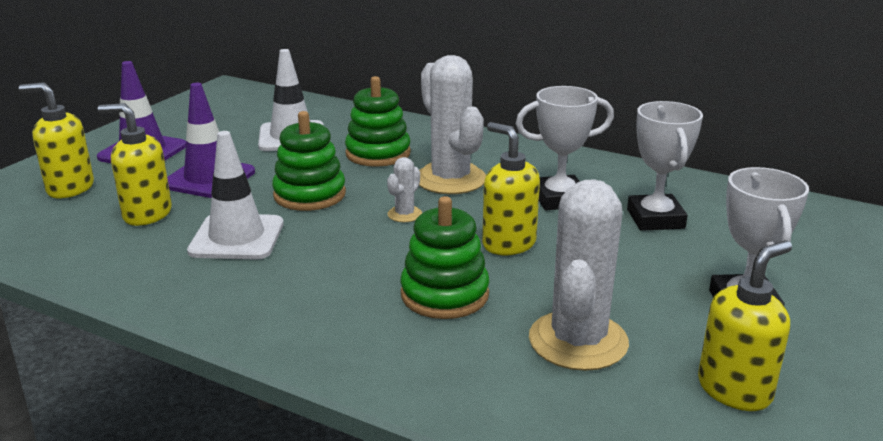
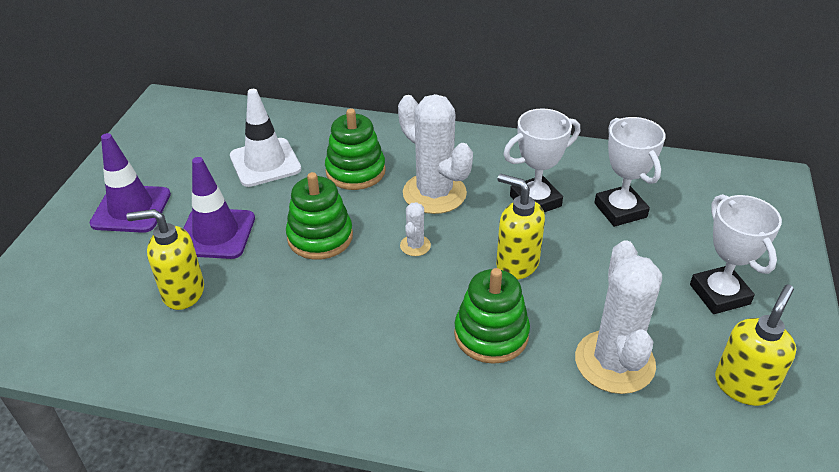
camera: 15 degrees left, 15 degrees up
yellow soap dispenser [19,82,94,198] -> none
white traffic cone [187,131,284,259] -> none

